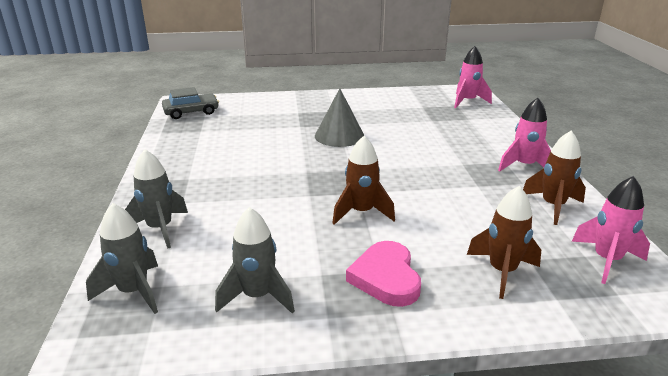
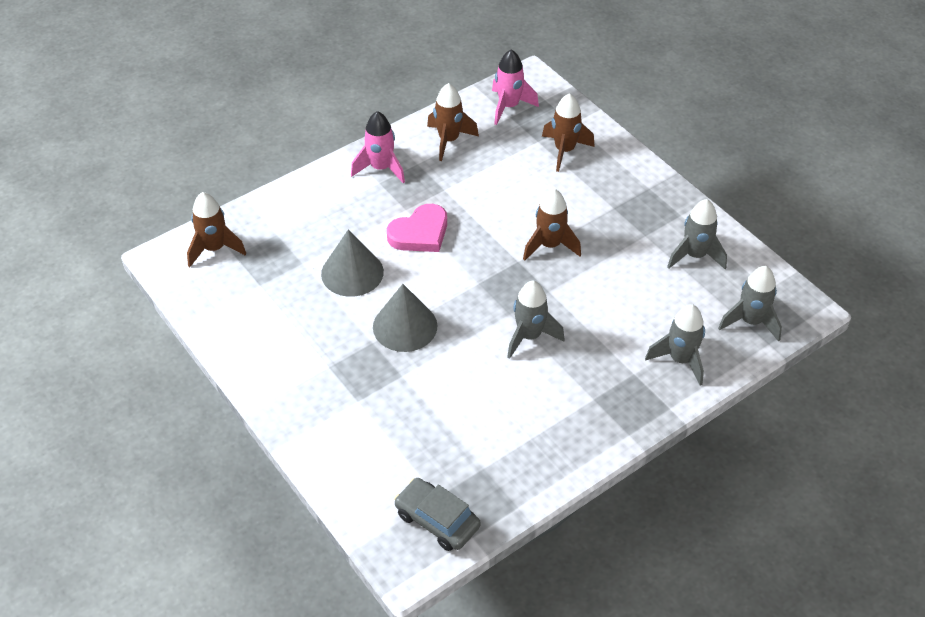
camera: 120 degrees left, 20 degrees up
pink heart [346,241,421,307] -> pink heart moved to [387,204,447,252]
pink rocket [454,46,492,108] -> brown rocket [187,192,246,267]
none -> grey cone [321,230,384,297]
none -> grey rocket [507,281,565,359]

